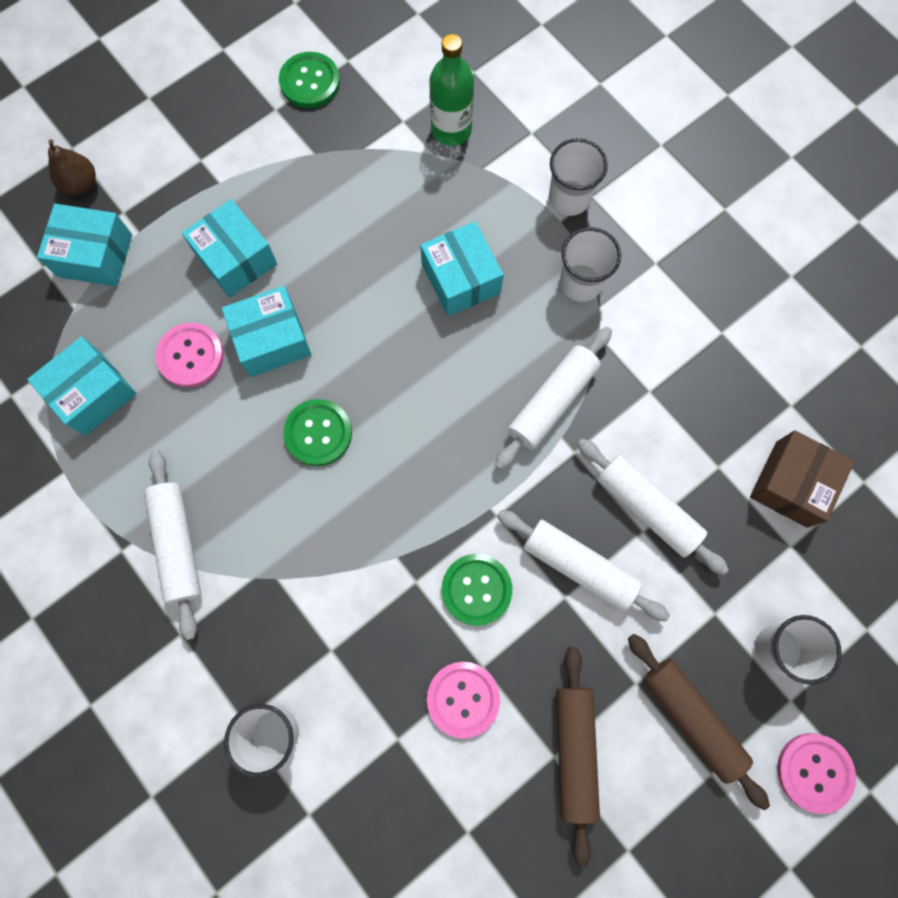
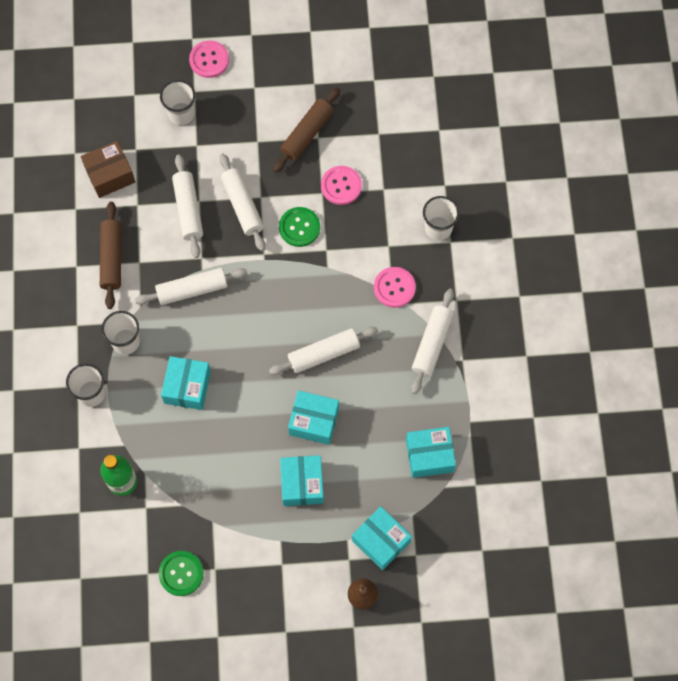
camera: 145 degrees left, 5 degrees down
pink button [155,323,224,387] -> pink button moved to [374,267,416,308]
green button [283,399,352,466] -> white rolling pin [269,327,378,375]
brown rolling pin [628,634,770,810] -> brown rolling pin moved to [100,202,121,309]

